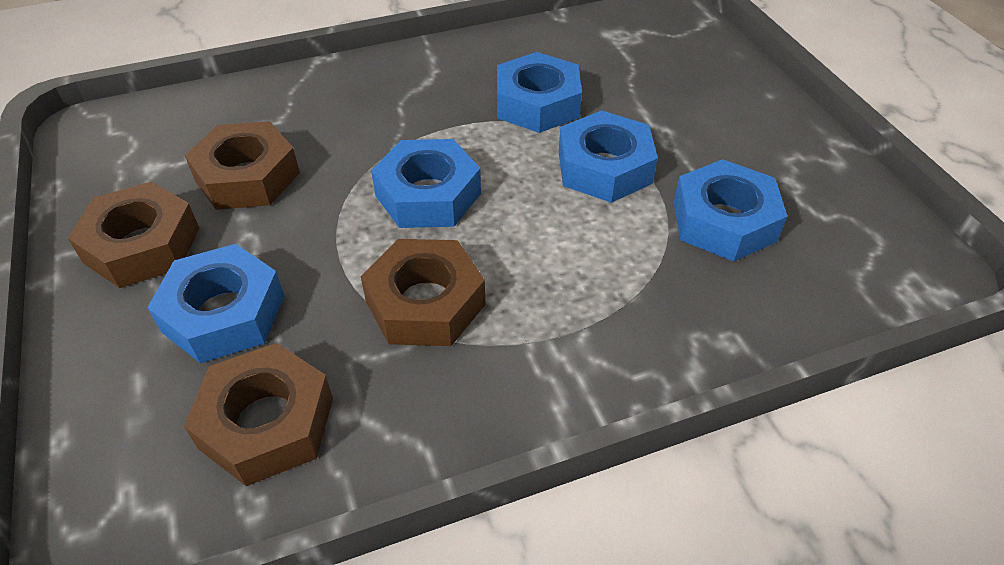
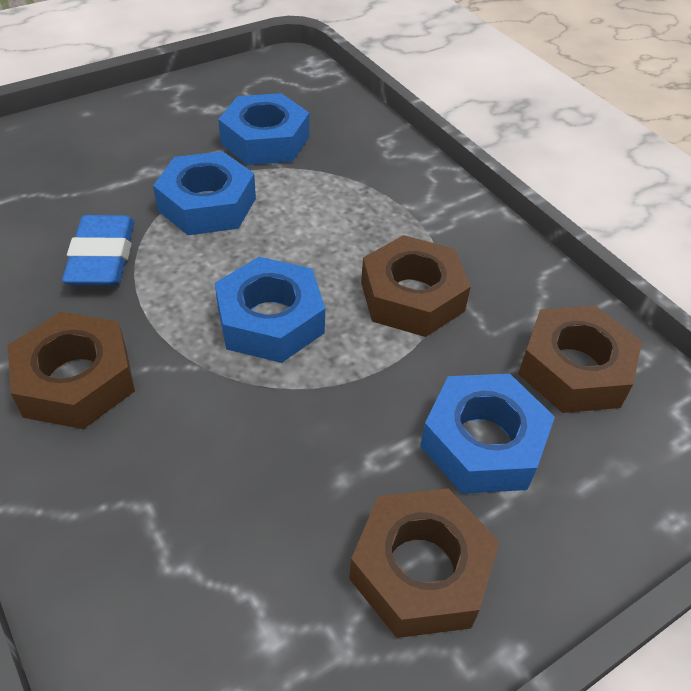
camera: 105 degrees left, 0 degrees up
brown nut [185,121,300,210] -> brown nut moved to [7,312,135,429]
blue nut [497,52,582,133] -> blue eraser [62,215,135,286]

